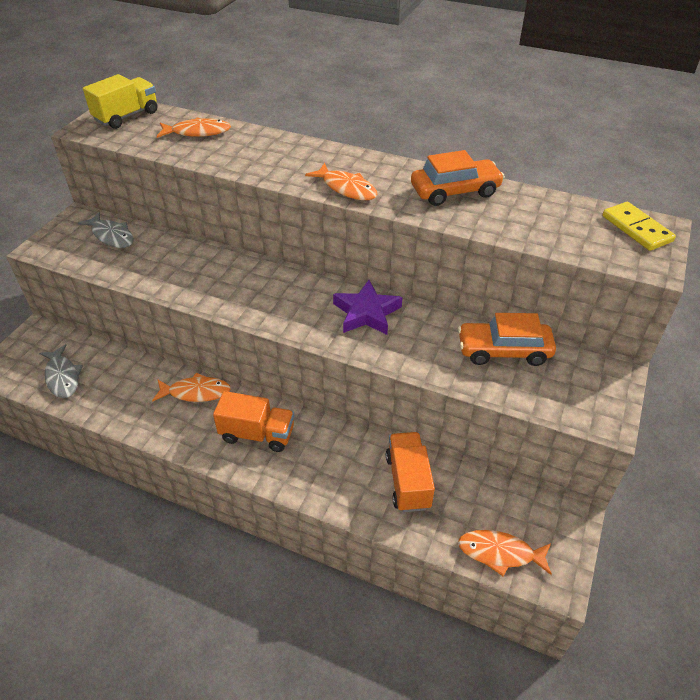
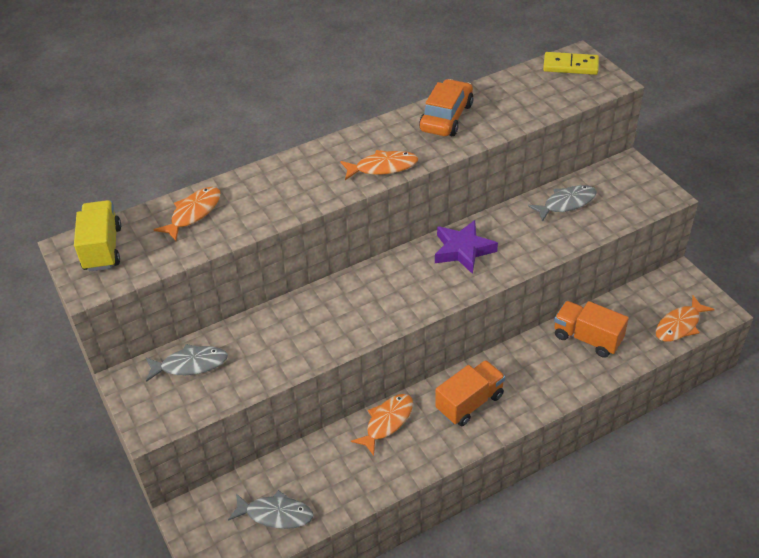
camera: 50 degrees left, 0 degrees up
orange car [458,313,556,366] -> grey fish [528,185,597,222]

